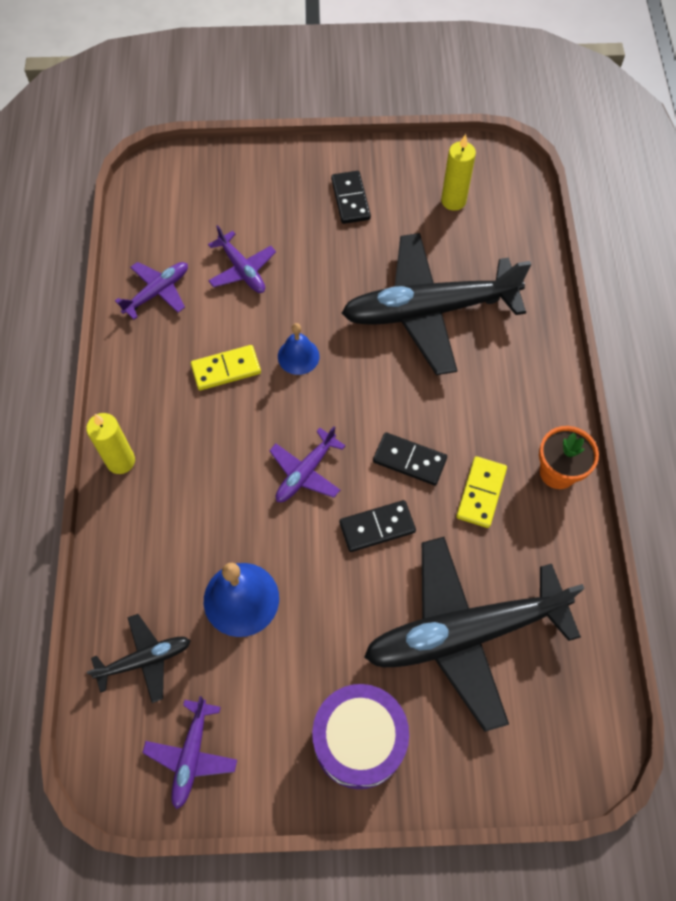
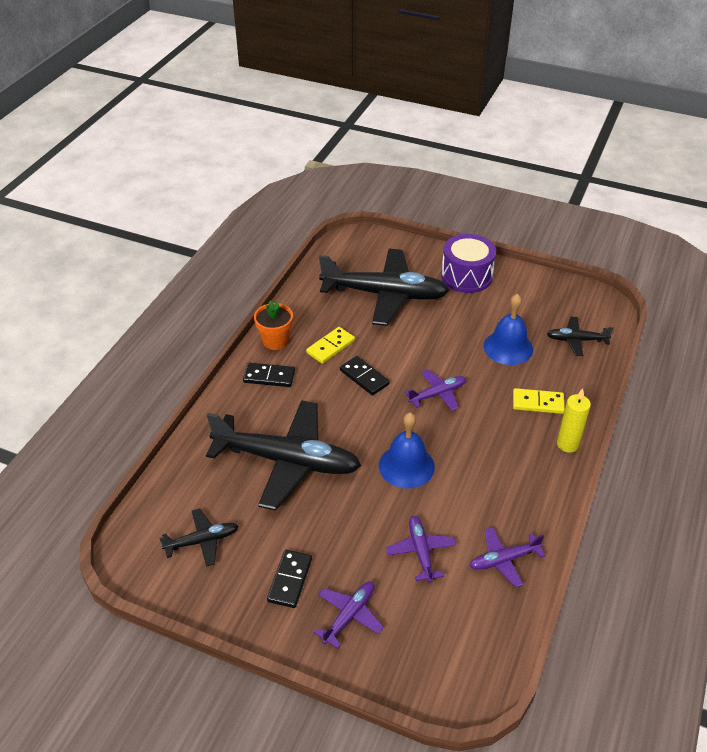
camera: 155 degrees left, 20 degrees down
purple plane [142,696,237,809] -> purple plane moved to [313,582,384,649]
yellow domino [191,345,261,390] -> yellow domino moved to [513,388,565,414]
blue bell [278,323,320,375] -> blue bell [379,412,435,489], size x1.60
black domino [339,500,416,552] -> black domino moved to [243,363,295,387]
yellow candle [441,134,476,211] -> black plane [159,508,239,567]

